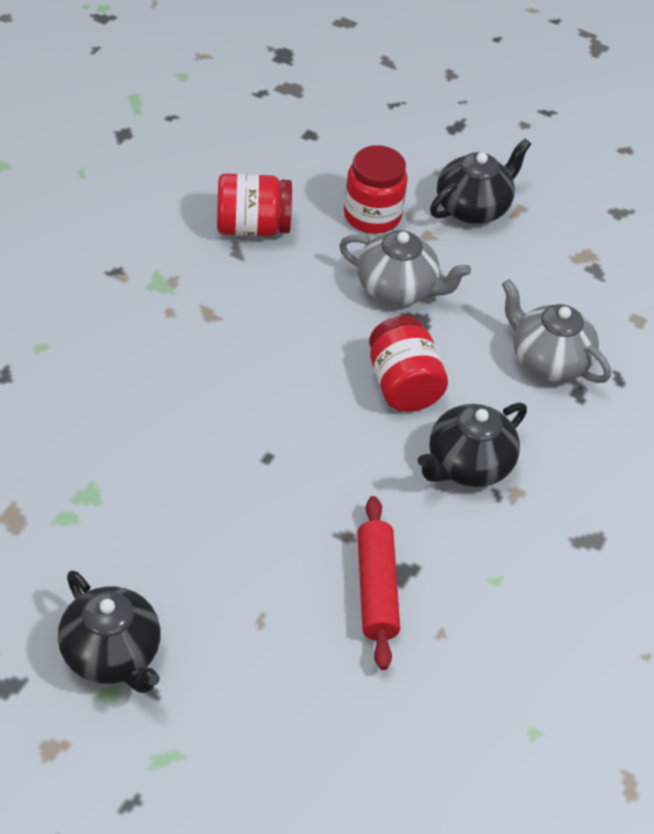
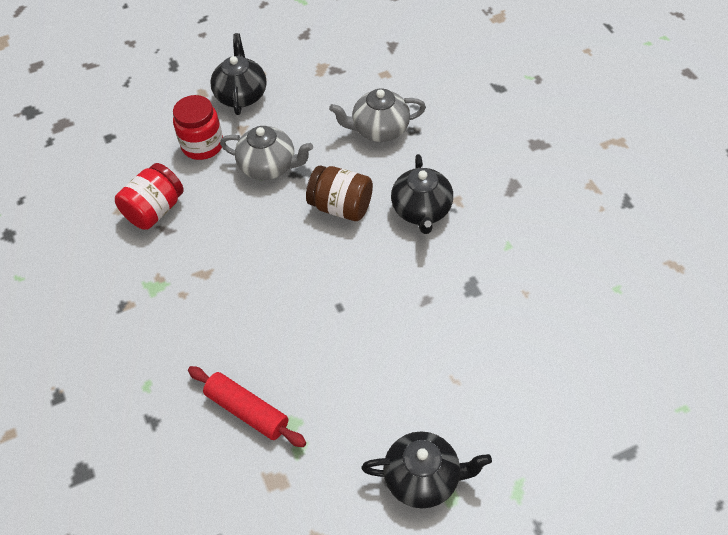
camera: 45 degrees left, 5 degrees up
grey teapot [339,230,471,305] -> grey teapot turned 45 degrees clockwise [220,126,313,180]
red rolling pin [357,496,400,670] -> red rolling pin moved to [188,366,306,447]
red jar [369,316,448,412] -> brown jar [306,165,373,221]

